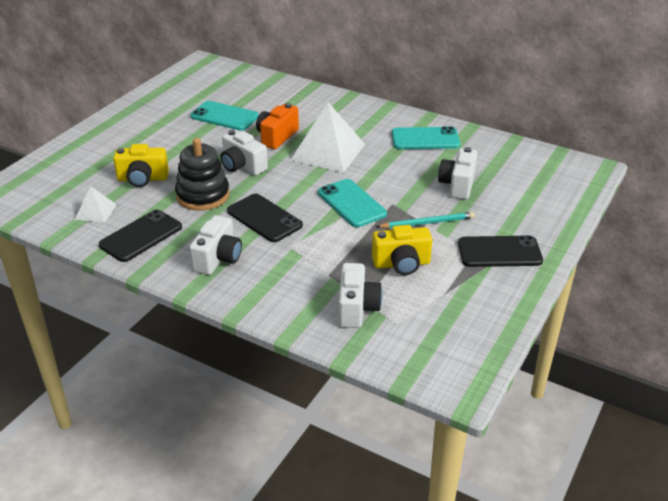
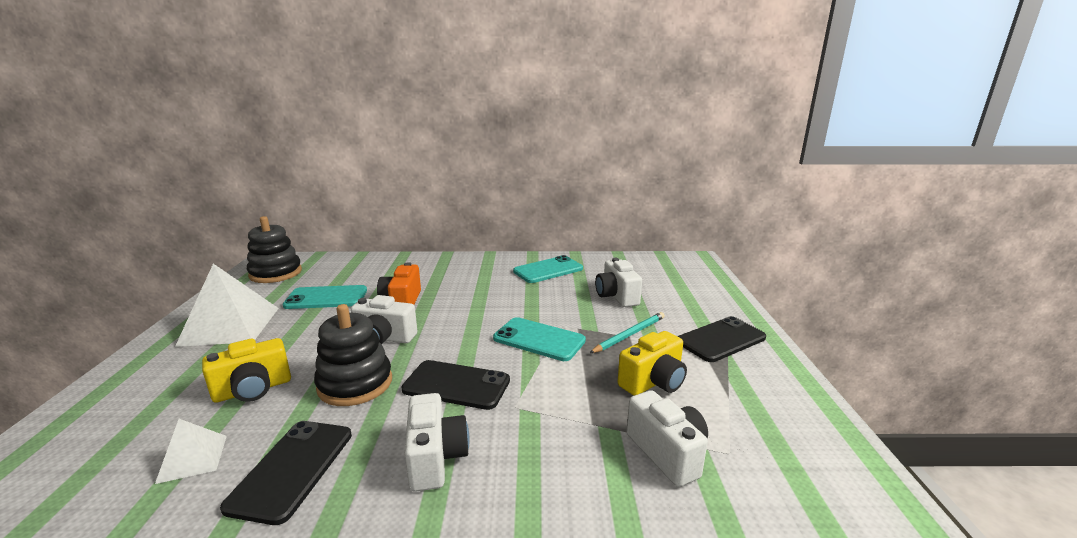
camera: 30 degrees left, 15 degrees down
white pyramid [291,102,365,173] -> white pyramid moved to [175,264,279,347]
none -> black stacking toy [247,216,302,283]

